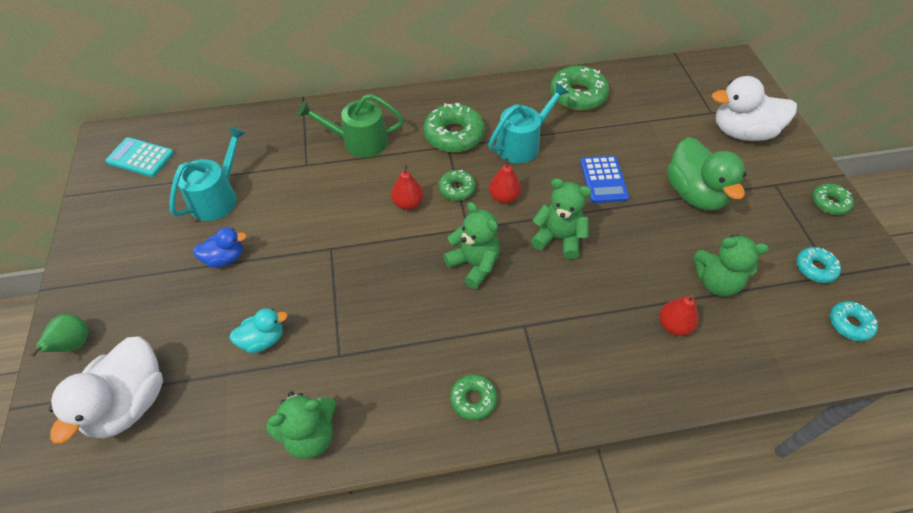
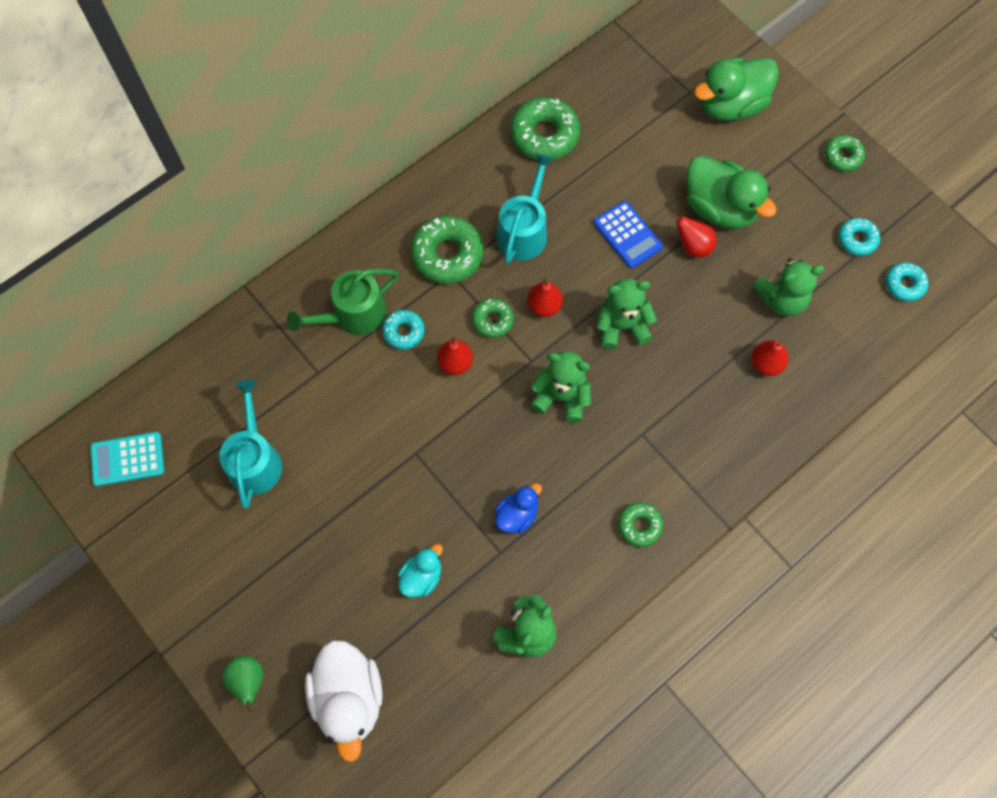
camera: 30 degrees left, 15 degrees up
blue duck [193,227,247,267] -> blue duck moved to [495,483,542,533]
white duck [712,76,797,141] -> green duck [694,57,779,121]
none -> turquoise donut [382,310,425,350]
none -> red pear [671,212,717,257]

